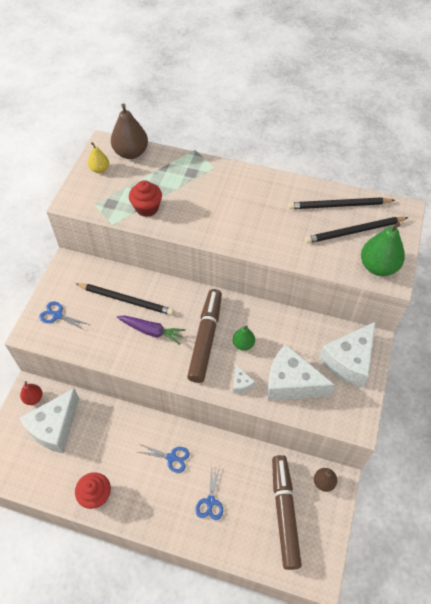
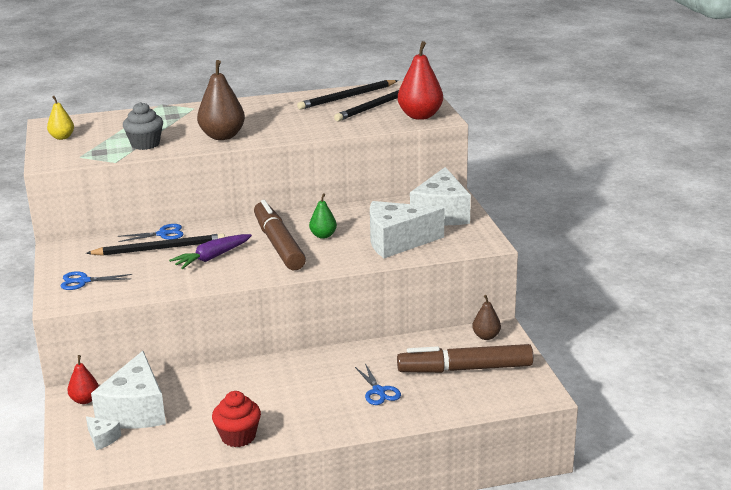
camera: 30 degrees left, 30 degrees down
brown pear [111,104,148,159] -> brown pear moved to [197,60,245,140]
purple carrot [117,316,186,345] -> purple carrot turned 150 degrees clockwise [169,234,252,269]
red cupcake [129,180,162,217] -> grey cupcake [123,102,163,150]
blue scissors [138,444,190,473] -> blue scissors moved to [118,224,184,242]
white cheese [233,364,255,394] -> white cheese moved to [86,416,121,450]
brown marker [272,455,302,570] -> brown marker turned 60 degrees counterclockwise [397,344,533,373]
green pear [361,222,405,276] -> red pear [398,41,443,120]

